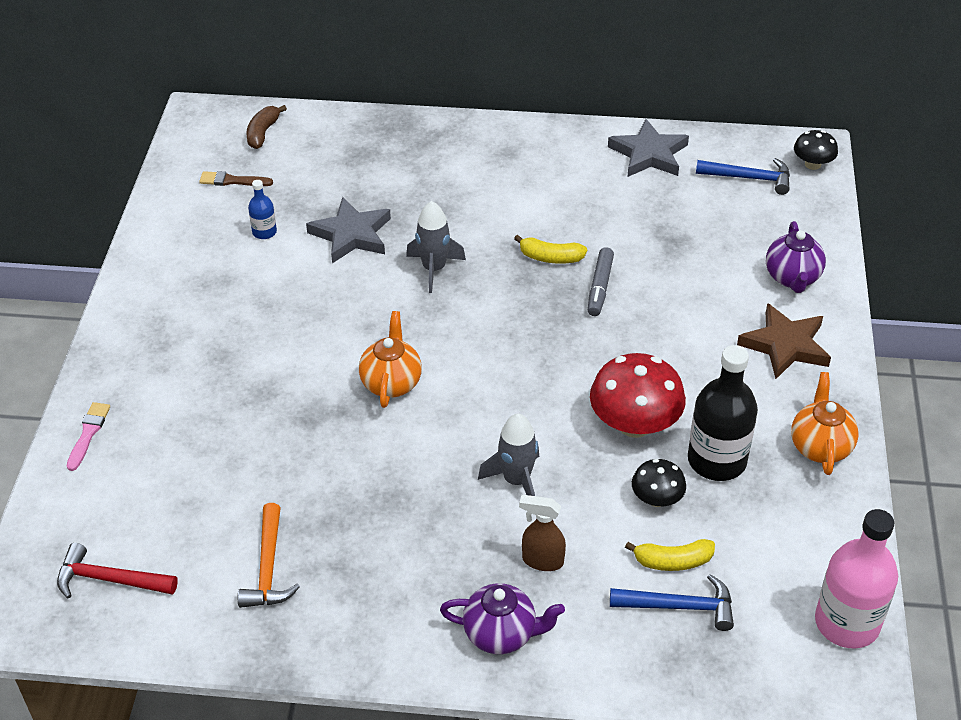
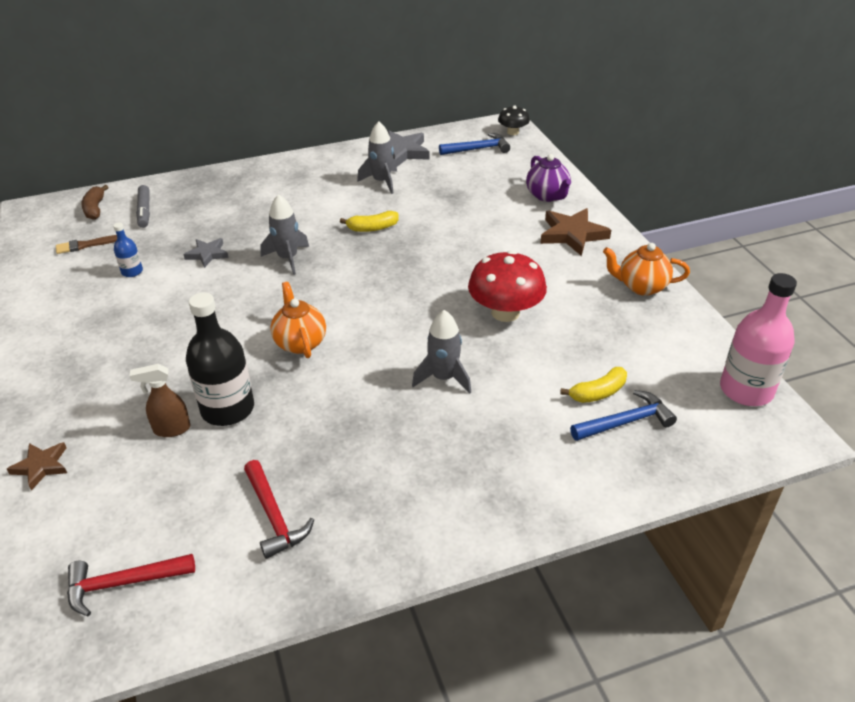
camera: 25 degrees left, 5 degrees down
pink brush [67,402,110,471] -> brown star [7,442,67,490]
orange hammer [238,503,300,608] -> red hammer [244,460,314,559]
grey star [306,197,391,264] -> grey star [183,238,229,268], size x0.60
purple teapot [440,583,565,654] -> none
brown spray bottle [519,495,566,571] -> brown spray bottle moved to [130,364,191,437]
grey marker [588,247,614,316] -> grey marker moved to [136,185,150,228]
black mushroom [632,459,686,507] -> none
black bottle [688,345,758,481] -> black bottle moved to [186,292,254,426]
orange teapot [791,372,859,475] -> orange teapot turned 60 degrees counterclockwise [603,243,690,296]
none -> grey rocket [357,121,397,194]

